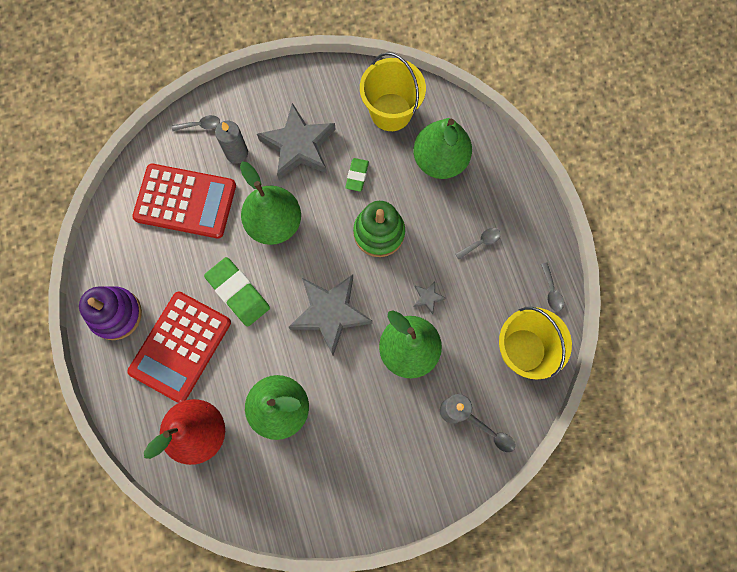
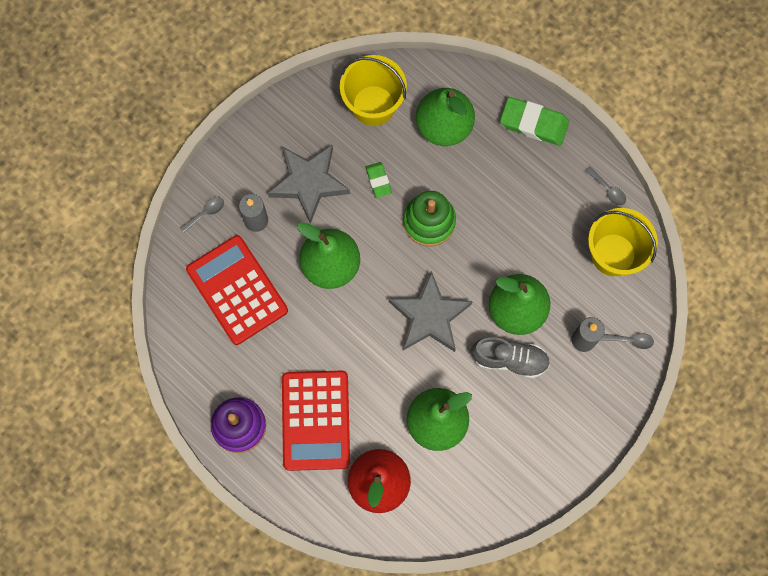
camera: 30 degrees left, 0 degrees up
red calculator [132,164,236,238] -> red calculator turned 105 degrees counterclockwise [186,235,288,345]
green eraser [204,257,270,327] -> green eraser moved to [500,97,569,146]
grey star [414,281,446,314] -> none
grey spoon [455,228,501,259] -> none
none -> grey shoe [471,337,550,379]

